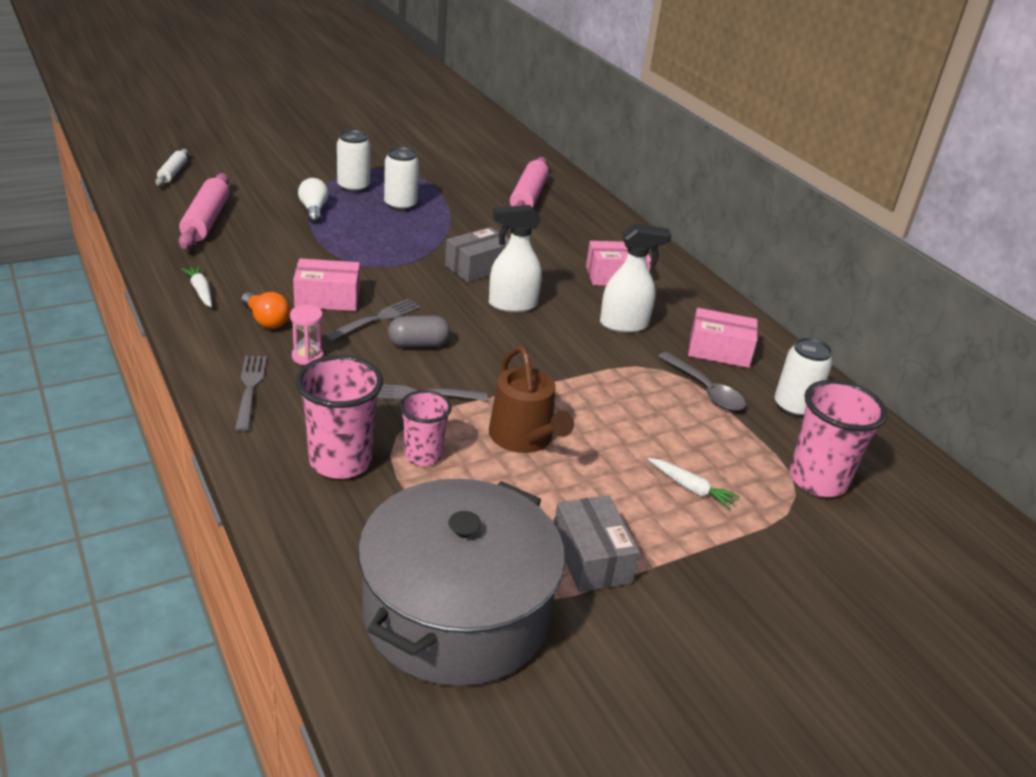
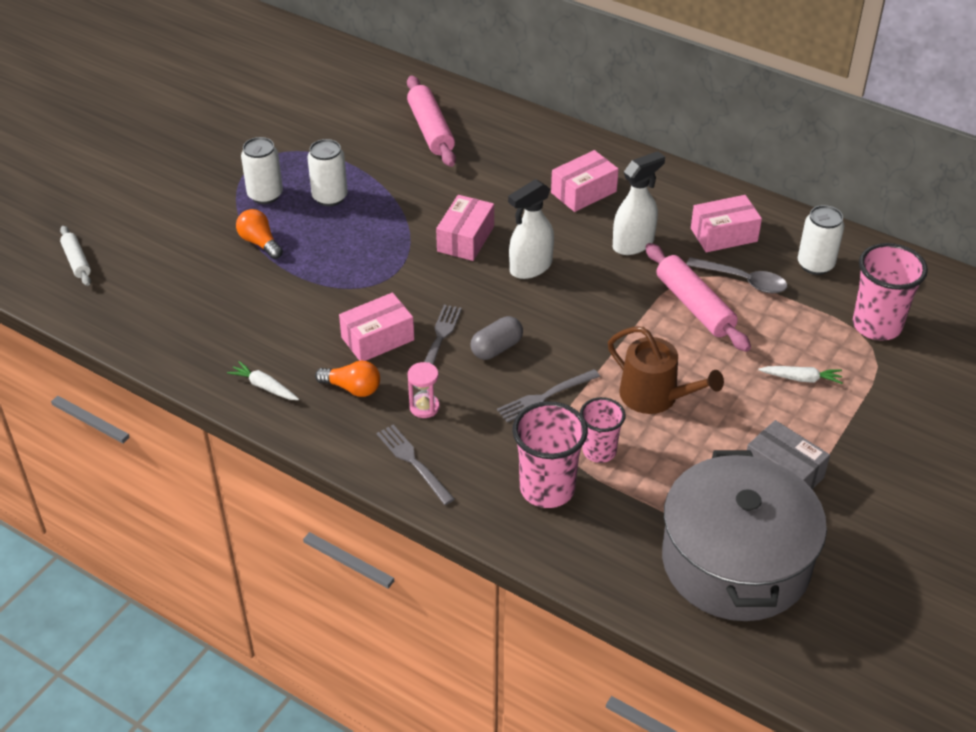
camera: 25 degrees left, 10 degrees up
pink rolling pin [179,173,229,249] -> pink rolling pin moved to [645,243,751,352]
white light bulb [298,178,328,223] -> orange light bulb [236,209,283,259]
grey box [445,227,510,282] -> pink box [436,195,494,261]

